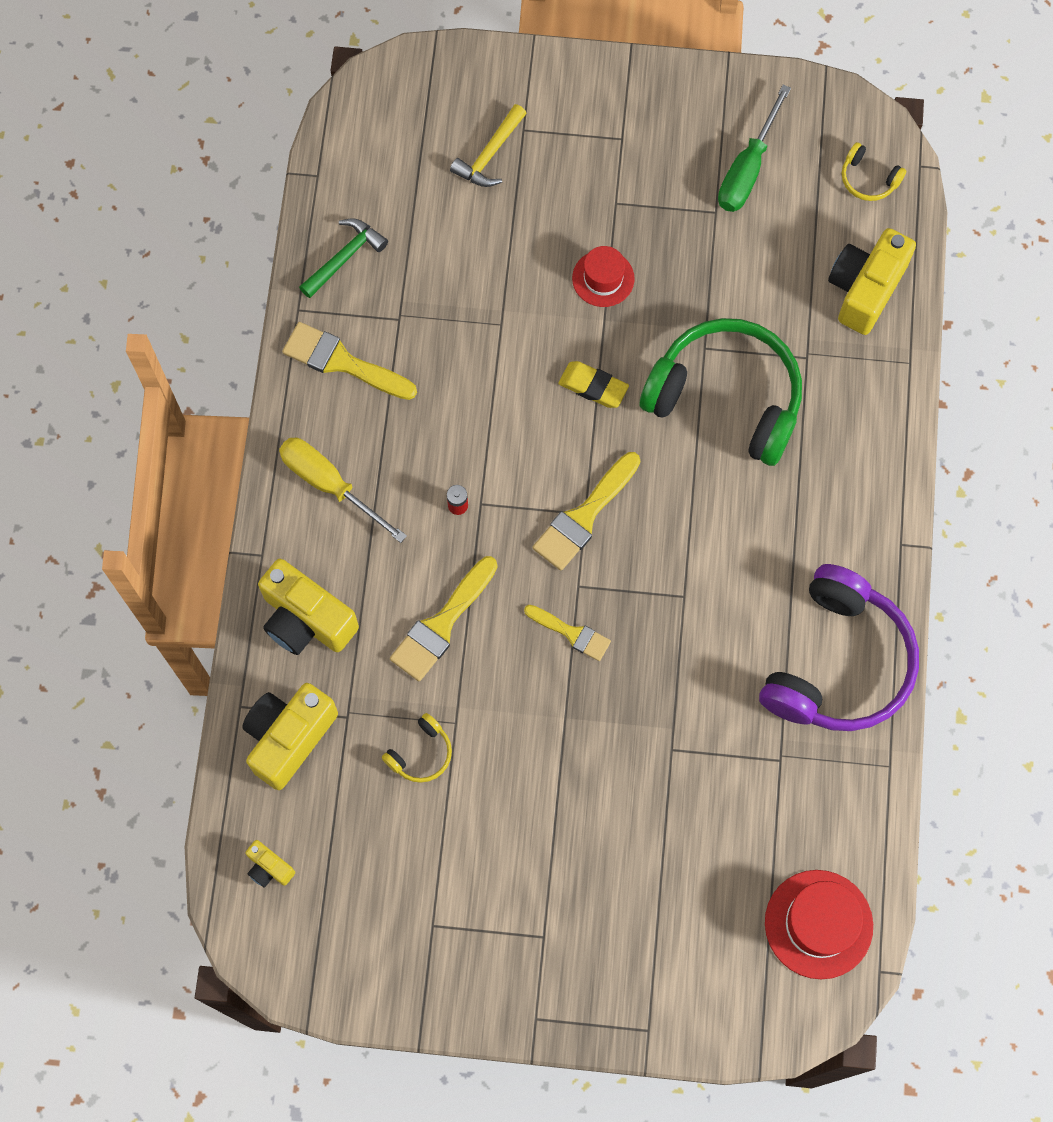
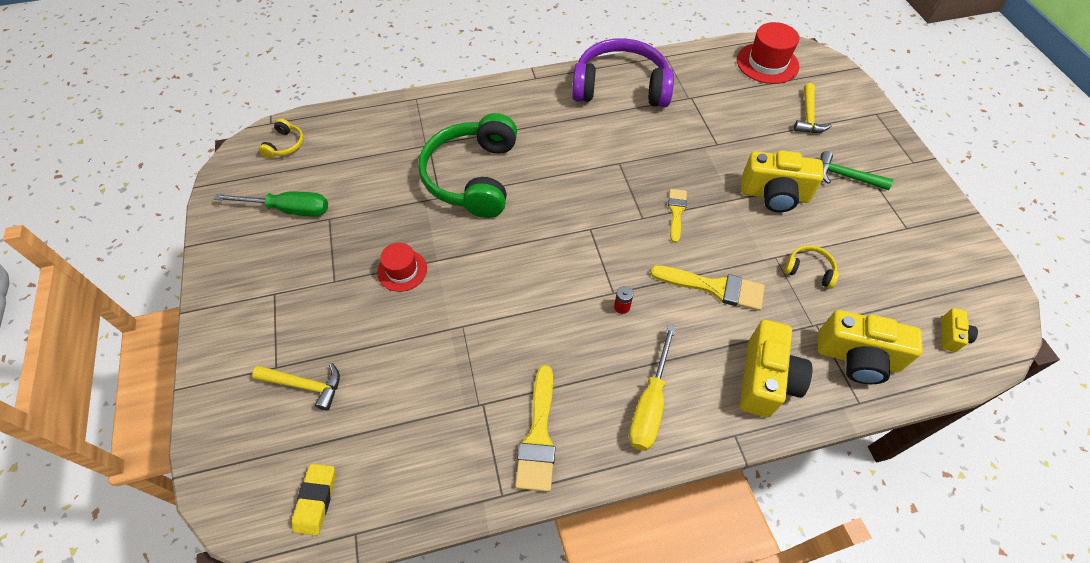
camera: 110 degrees left, 15 degrees down
green hammer [299,218,388,298] -> green hammer moved to [820,151,893,190]
yellow brush [533,452,640,571] -> none
yellow eraser [558,361,629,408] -> yellow eraser moved to [292,464,335,536]
yellow camera [828,228,916,335] -> yellow camera moved to [741,150,824,212]
none -> yellow hammer [794,83,832,133]

